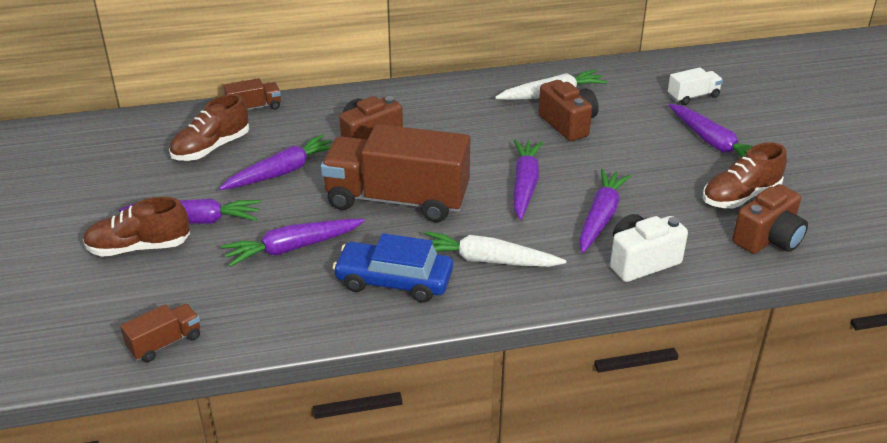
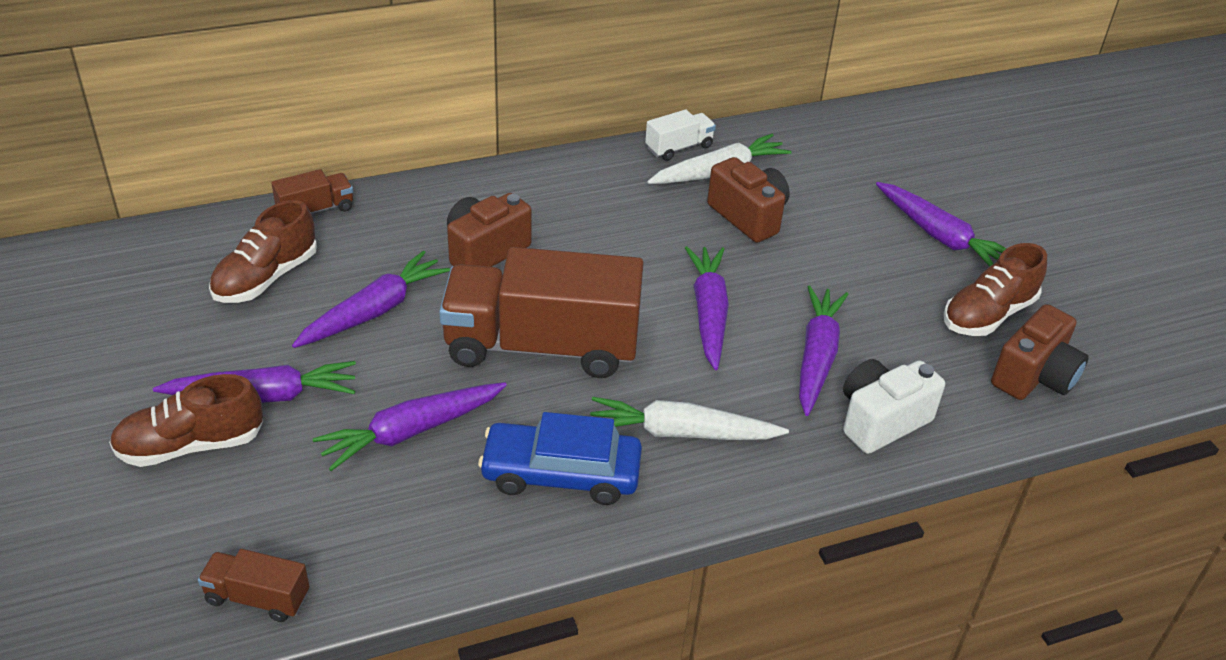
camera: 10 degrees left, 5 degrees up
brown truck [120,304,200,362] -> brown truck turned 120 degrees counterclockwise [198,549,309,622]
white truck [668,67,723,105] -> white truck moved to [645,109,716,161]

